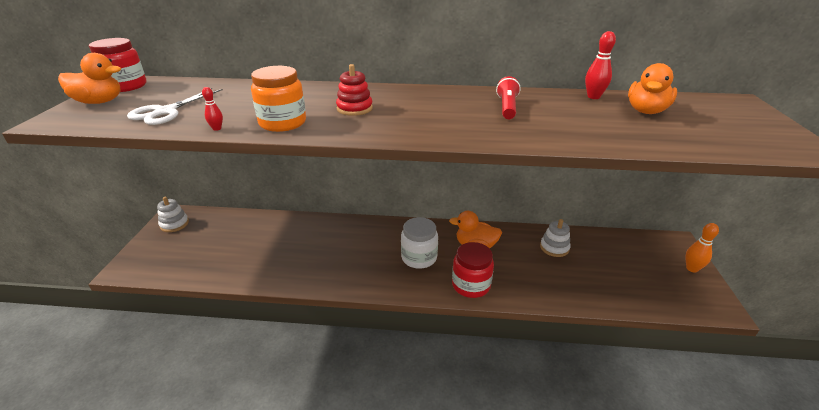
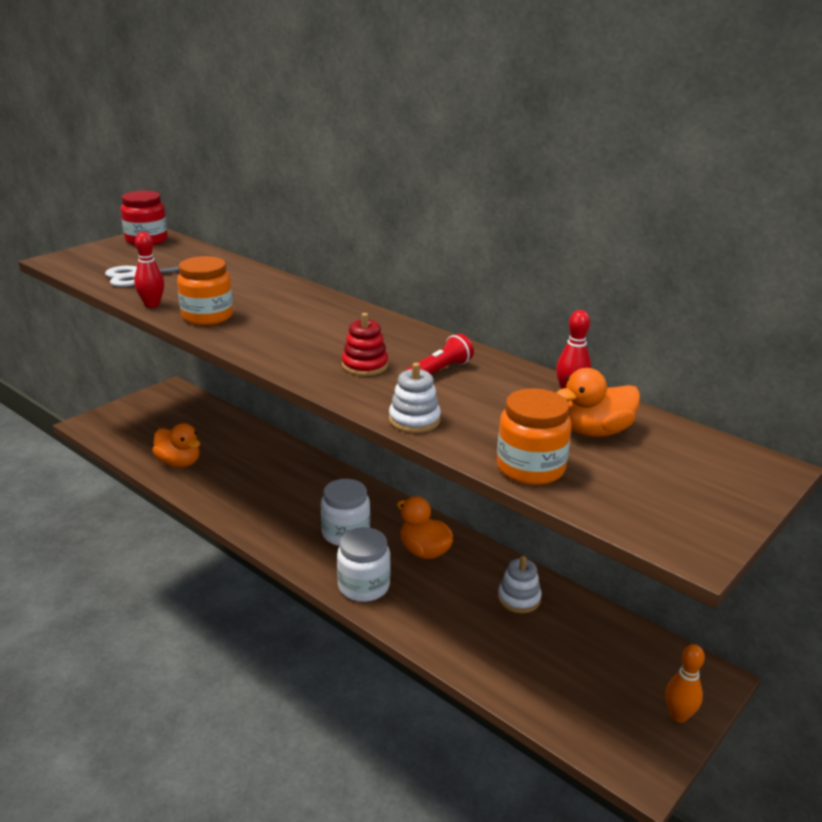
camera: 35 degrees right, 5 degrees down
orange duck [58,53,121,104] -> orange duck moved to [152,423,200,467]
white stacking toy [157,197,189,232] -> white stacking toy moved to [389,363,441,433]
red bowling pin [202,87,223,131] -> red bowling pin [134,232,164,308], size x1.71
red stacking toy [336,64,373,116] -> red stacking toy moved to [342,313,388,376]
red jar [452,242,494,298] -> white jar [337,527,391,602]
none -> orange jar [497,388,571,485]

